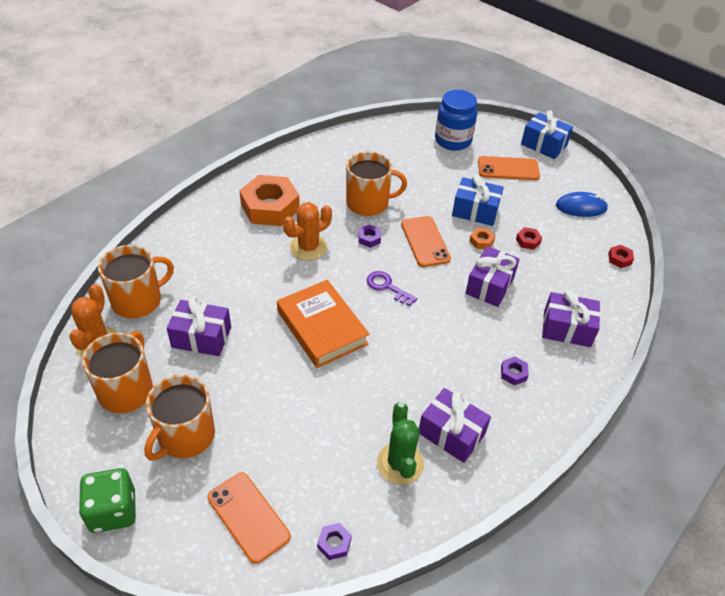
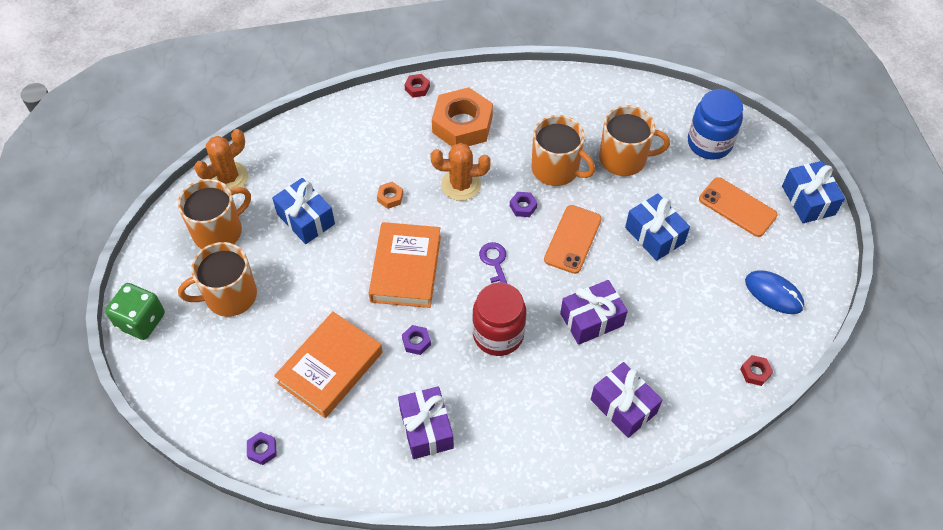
camera: 40 degrees right, 10 degrees up
orange mug [98,245,174,318] -> orange mug moved to [599,105,670,176]
purple gift [167,297,231,356] -> blue gift [272,178,335,244]
orange phone [207,472,291,564] -> none
green cactus [377,402,424,485] -> none
orange nut [469,228,495,249] -> orange nut moved to [377,182,403,209]
purple nut [501,357,529,385] -> purple nut moved to [402,325,431,355]
red nut [516,227,542,250] -> red nut moved to [405,74,430,98]
none -> orange book [274,312,383,418]
none -> red jar [472,283,526,356]

